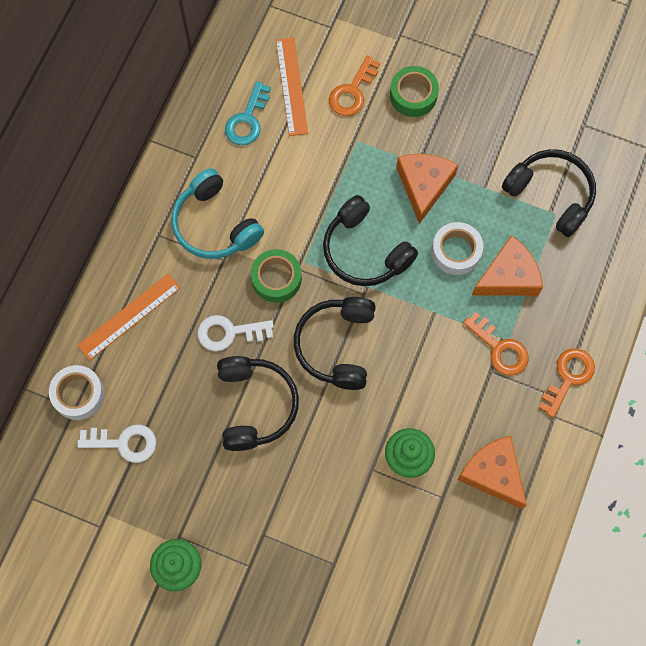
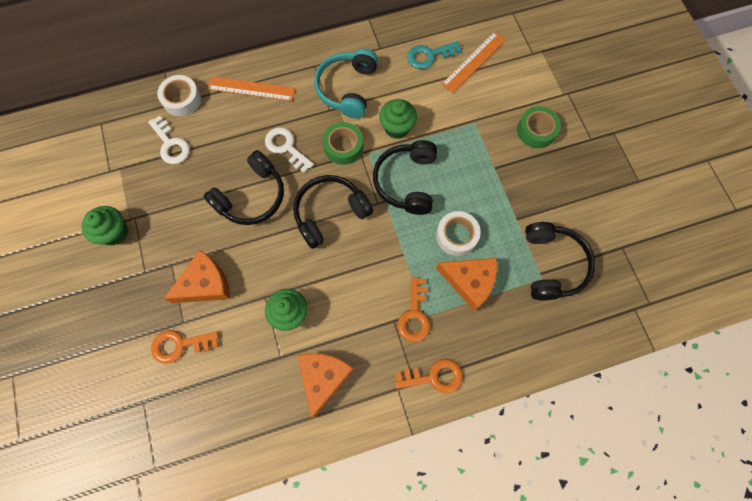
camera: 50 degrees right, 0 degrees up
orange key [329,56,380,116] -> orange key moved to [151,330,219,364]
orange cheese [396,154,458,224] -> orange cheese moved to [164,249,230,303]
none -> green cupcake [379,99,417,139]

